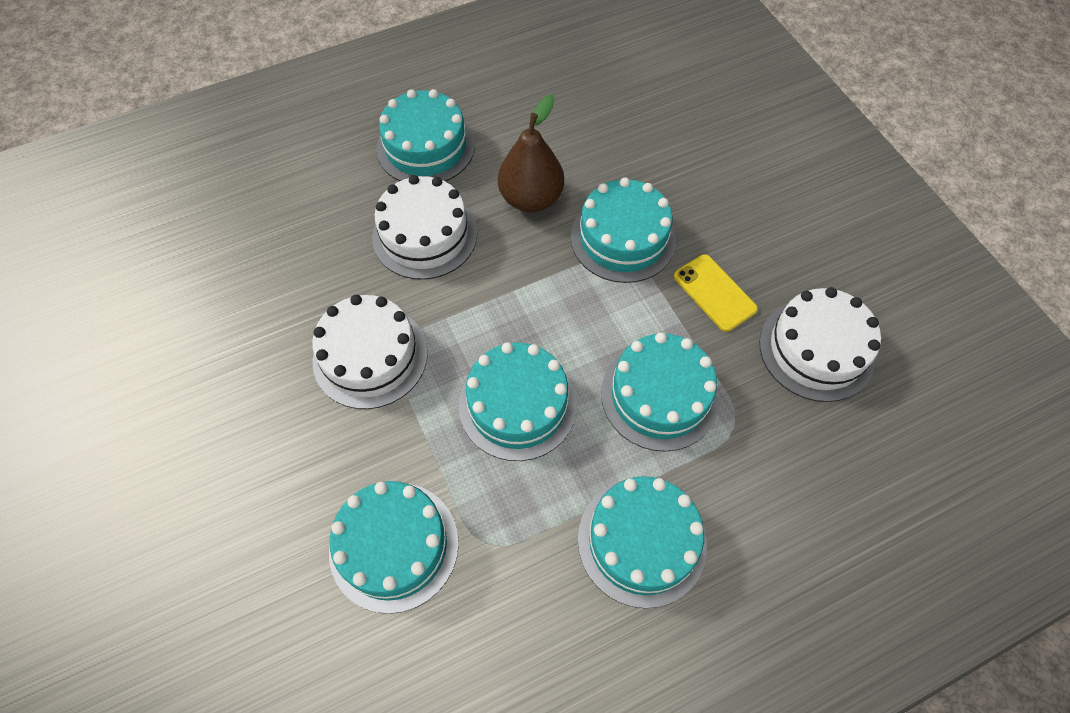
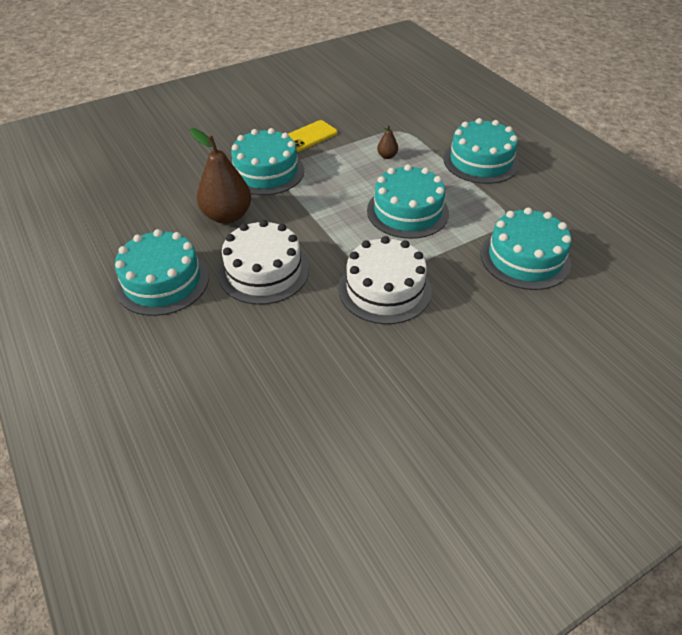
camera: 95 degrees left, 15 degrees down
turquoise cake [601,332,719,452] -> brown pear [377,125,398,159]
white cake [759,287,881,402] -> none

